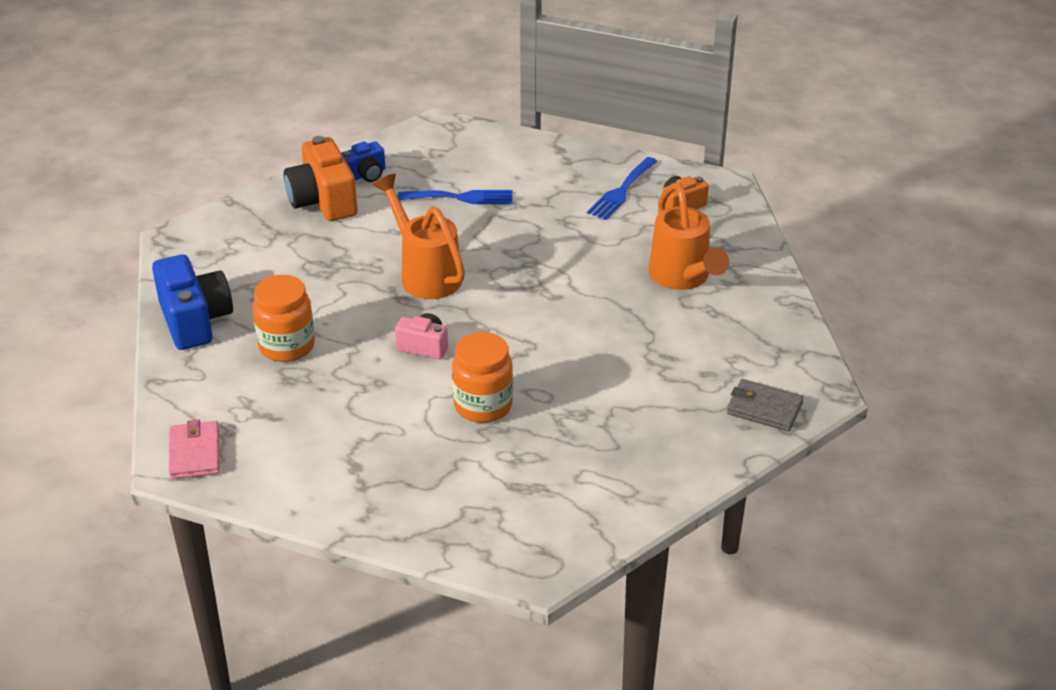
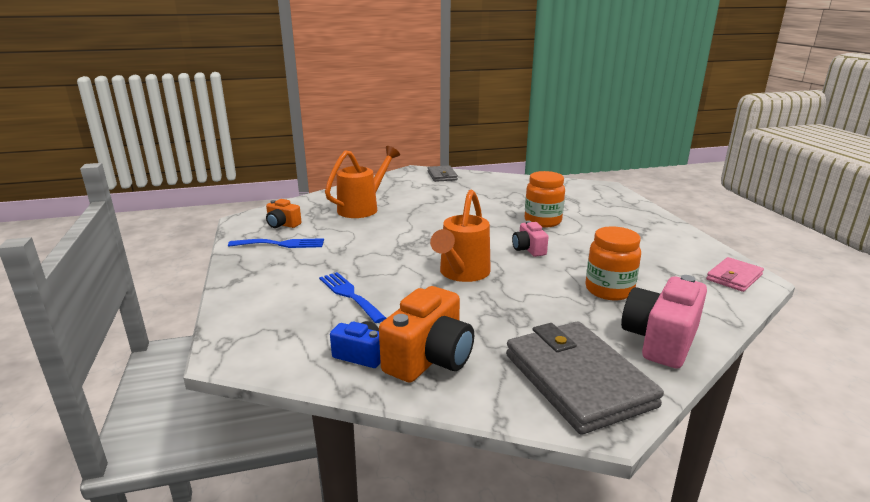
camera: 125 degrees left, 15 degrees down
blue camera [152,254,233,350] -> pink camera [621,275,707,369]
none -> grey wallet [506,321,664,435]

